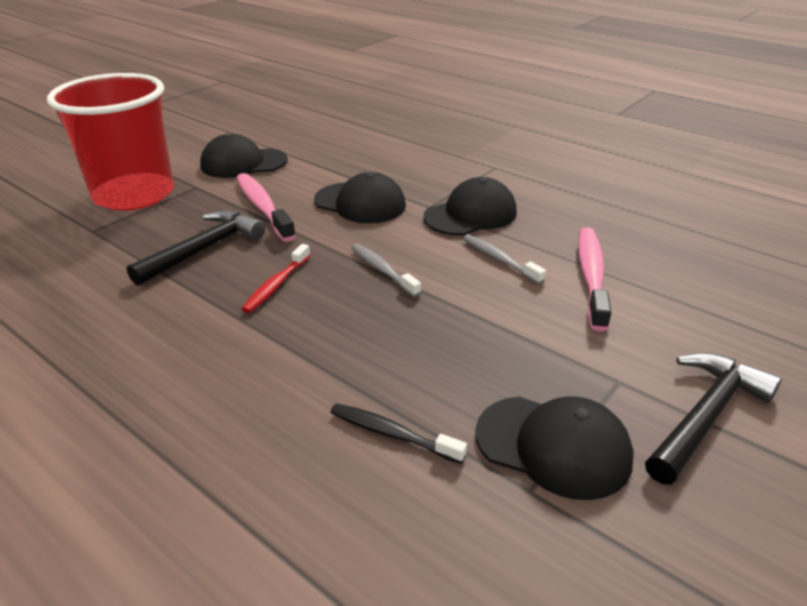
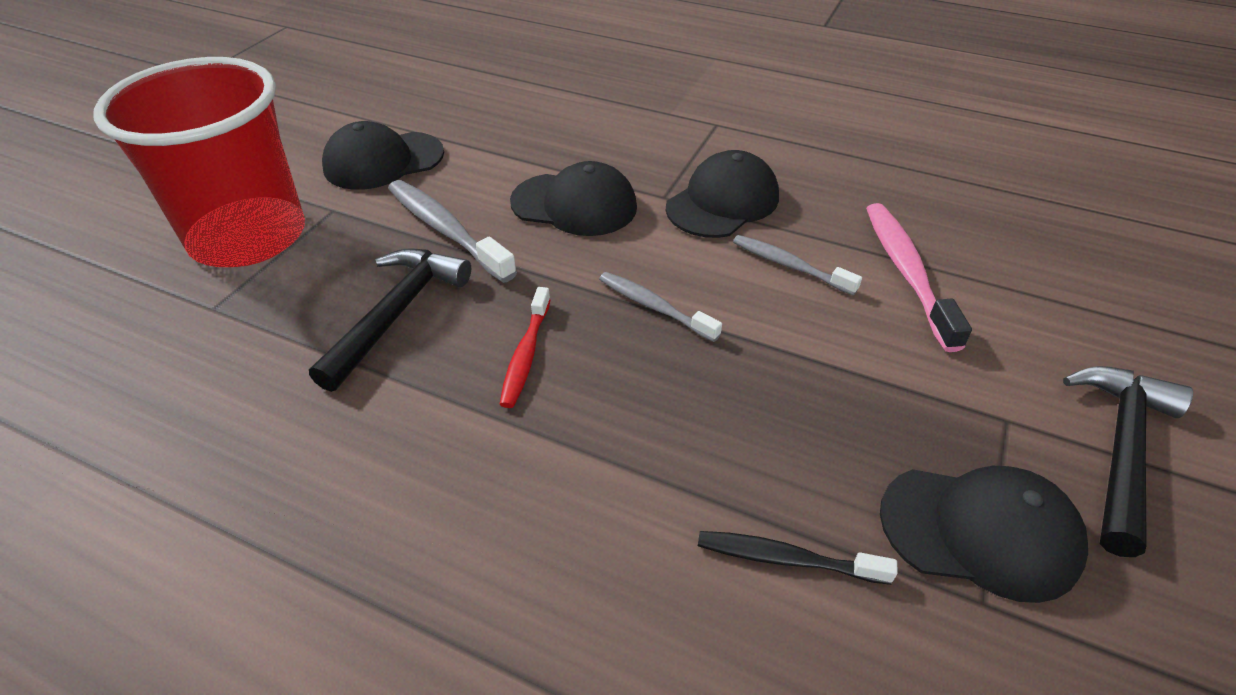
camera: 15 degrees left, 10 degrees up
pink toothbrush [236,173,296,242] -> grey toothbrush [388,180,517,283]

